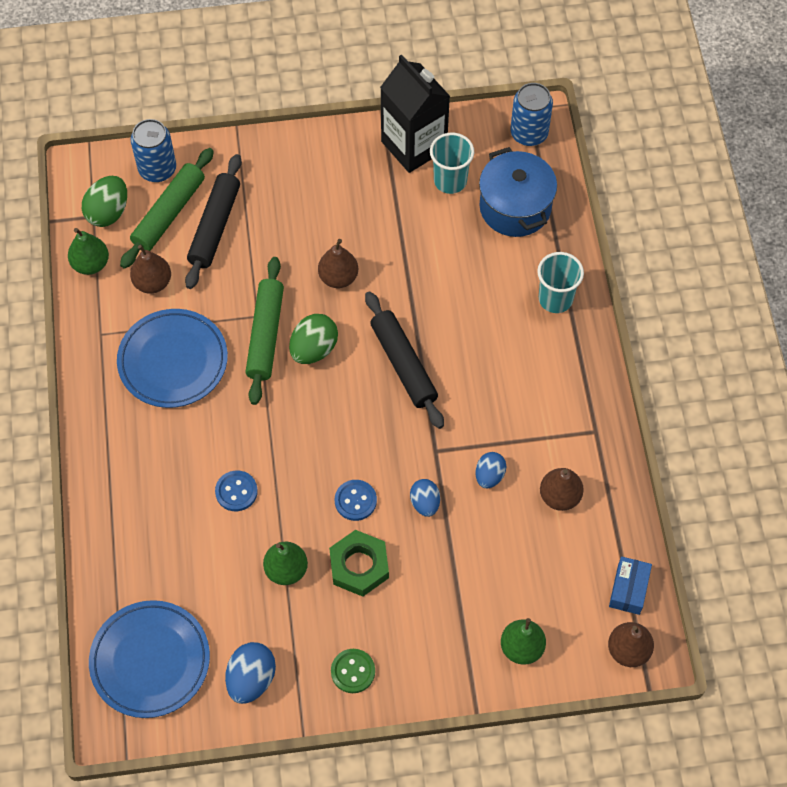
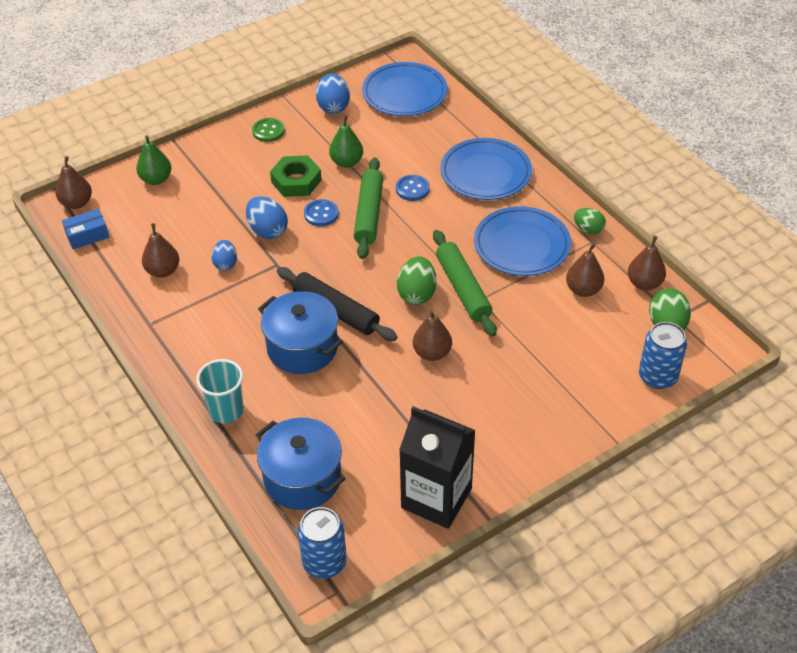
camera: 155 degrees right, 15 degrees down
green pear [68,228,109,275] -> brown pear [628,236,666,290]
green rolling pin [120,148,214,269] -> green rolling pin moved to [354,157,383,259]
black rolling pin [185,154,242,289] -> none
blue egg [410,479,440,517] -> blue egg [246,196,288,239], size x1.51
turquoise cup [430,133,474,194] -> none
blue box [609,556,652,615] -> blue box turned 75 degrees clockwise [62,209,109,249]
none -> blue pot [258,291,343,374]
none -> blue plate [440,138,532,200]
none -> green egg [574,208,606,234]

